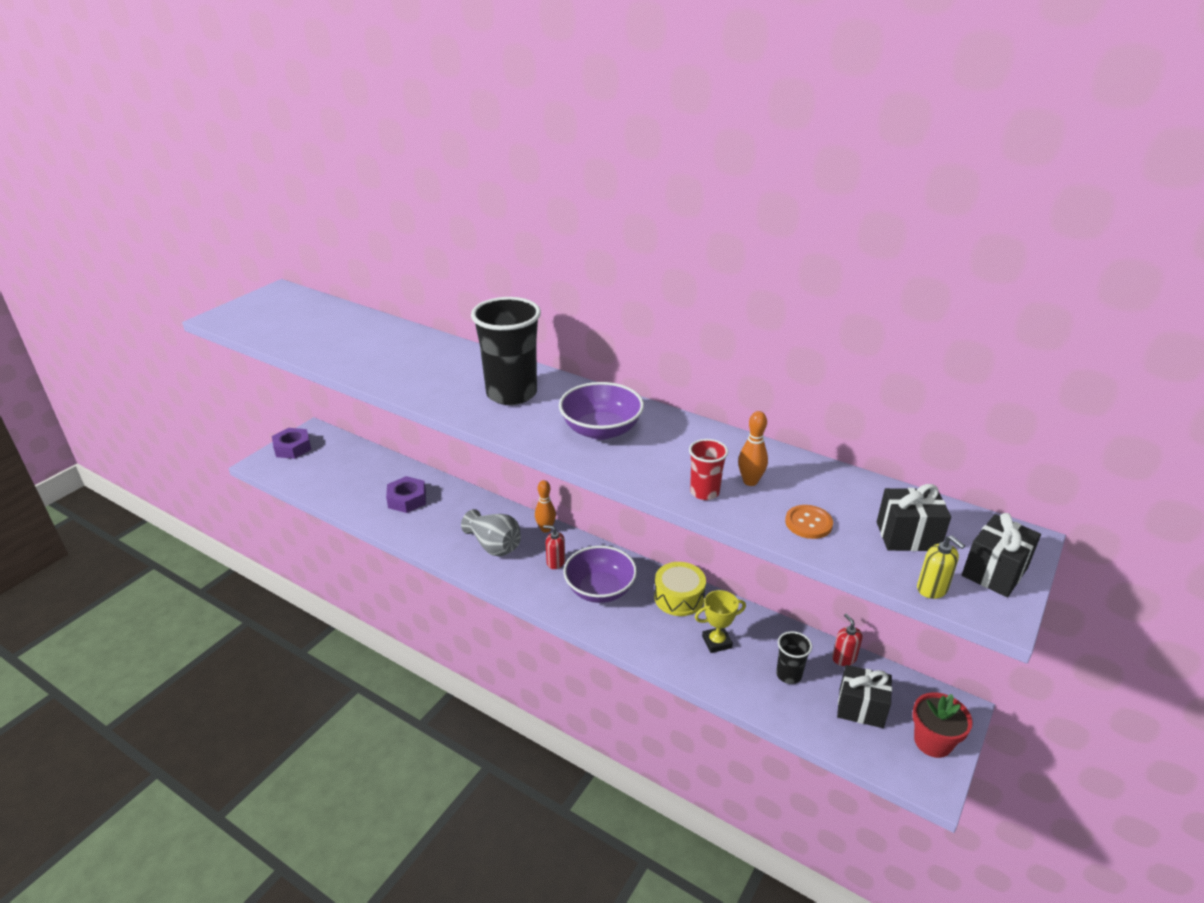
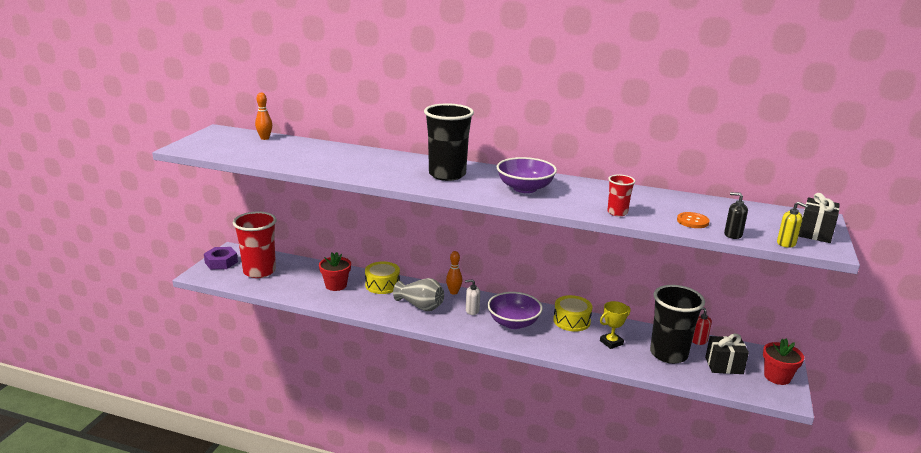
camera: 15 degrees left, 10 degrees down
purple nut [386,476,426,513] -> red flower pot [319,252,351,291]
red soap dispenser [543,525,565,569] -> white soap dispenser [465,279,480,315]
orange bowling pin [738,411,768,486] -> orange bowling pin moved to [255,93,272,140]
black cup [776,631,812,684] -> black cup [650,285,705,364], size x2.04
black gift [877,484,951,551] -> none
none -> red cup [233,211,277,278]
none -> yellow drum [365,261,400,294]
none -> black soap dispenser [724,192,748,239]

